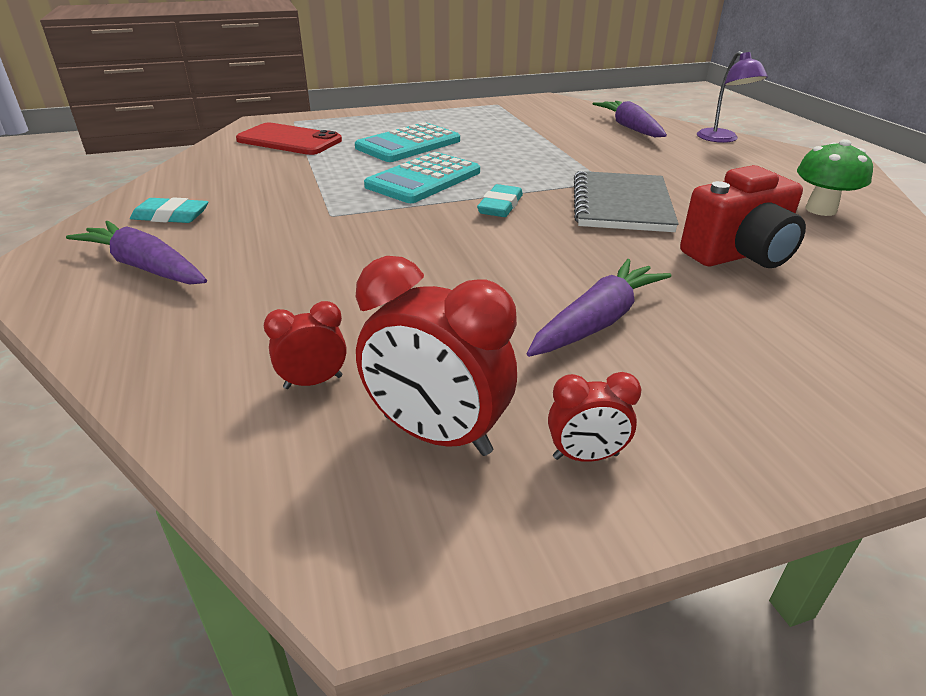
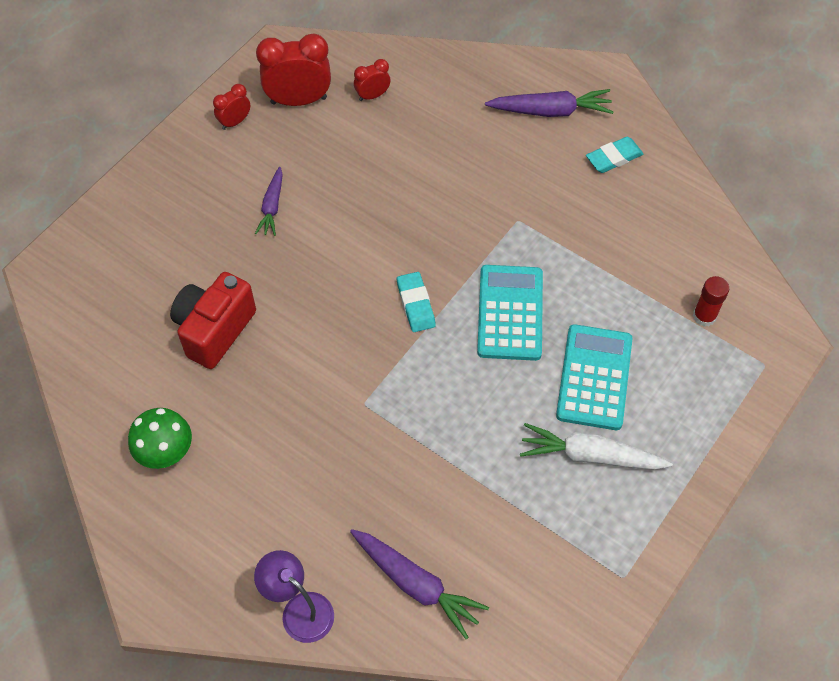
camera: 145 degrees right, 25 degrees up
red phone [236,123,342,155] -> red glue stick [693,276,729,327]
red clock [264,301,346,389] -> red clock turned 150 degrees counterclockwise [354,59,390,101]
purple carrot [526,259,671,357] -> purple carrot [255,167,283,236], size x0.63
grey notebook [574,171,679,232] -> none
none -> white carrot [520,423,673,470]

